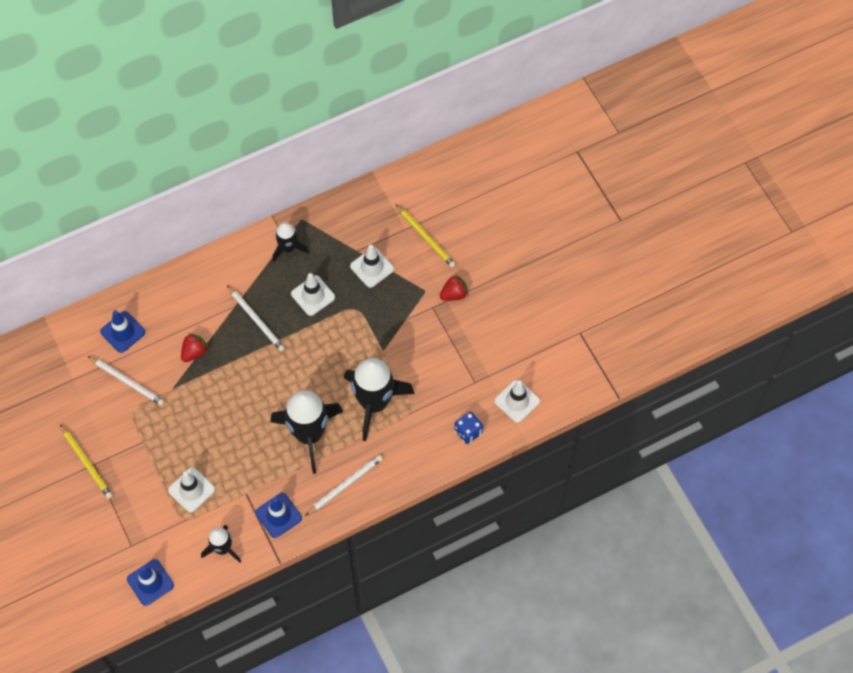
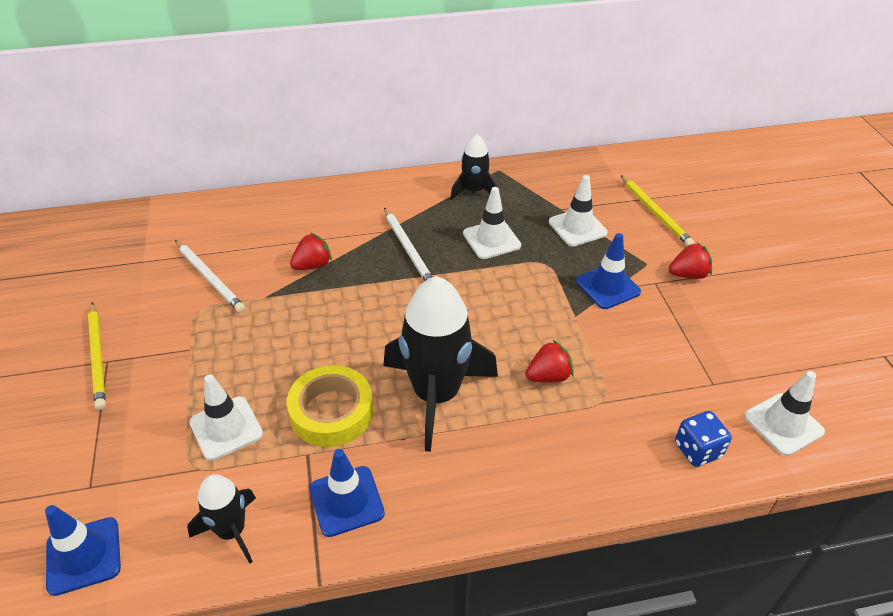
camera: 15 degrees right, 20 degrees down
blue traffic cone [100,310,145,353] -> blue traffic cone moved to [576,233,641,309]
white pencil [305,455,383,516] -> none
black rocket [344,358,415,441] -> red strawberry [526,340,574,383]
none -> yellow tape [287,365,373,447]

